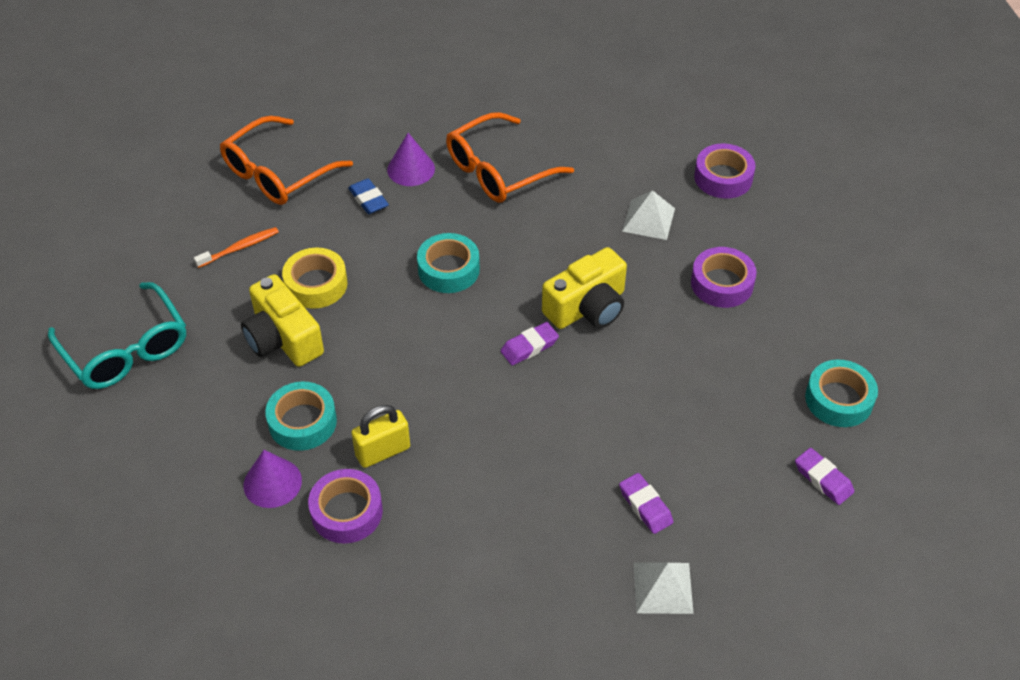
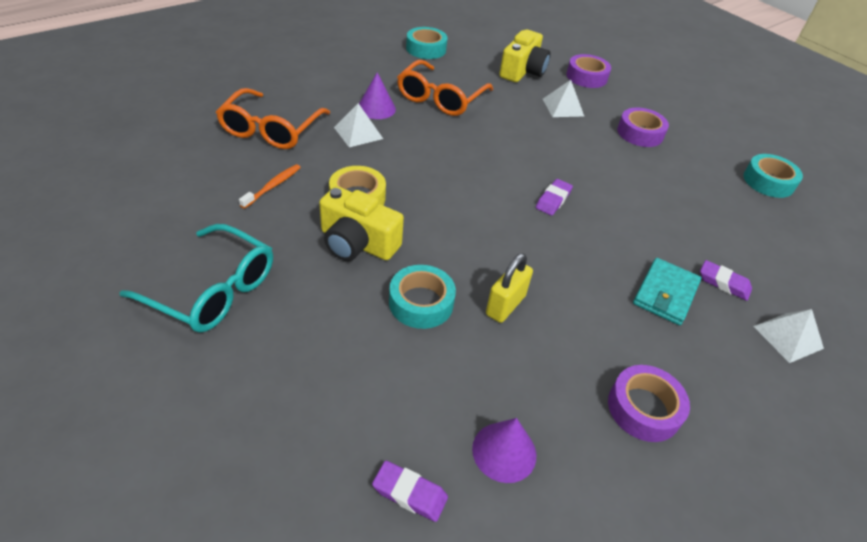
camera: 30 degrees left, 5 degrees down
purple cone [243,450,302,508] -> purple cone moved to [472,418,536,483]
purple tape [308,469,383,544] -> purple tape moved to [608,365,690,442]
blue eraser [348,179,389,214] -> white pyramid [334,103,383,147]
turquoise tape [417,233,480,293] -> turquoise tape moved to [406,27,448,59]
yellow camera [542,247,627,329] -> yellow camera moved to [499,29,551,82]
purple eraser [795,448,854,505] -> purple eraser moved to [372,461,448,522]
none -> turquoise wallet [633,258,701,325]

